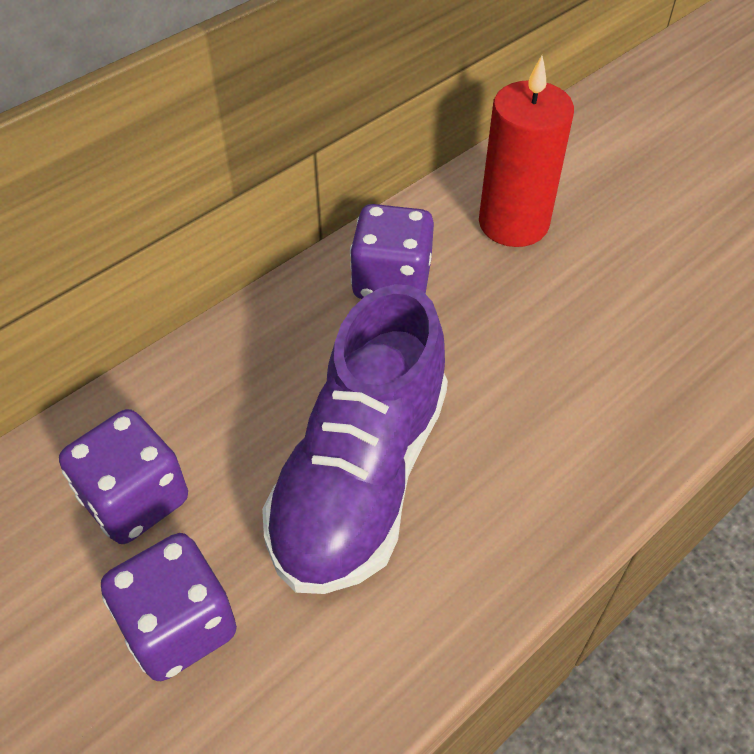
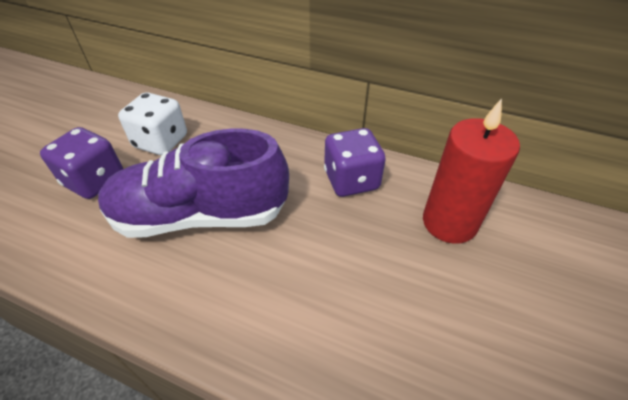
camera: 65 degrees right, 5 degrees down
purple dice [59,409,188,544] -> white dice [118,92,187,155]

